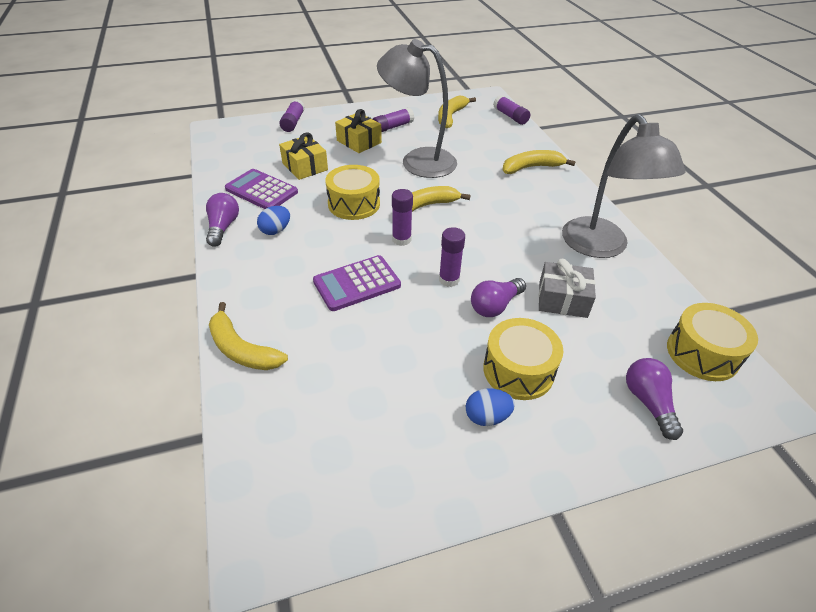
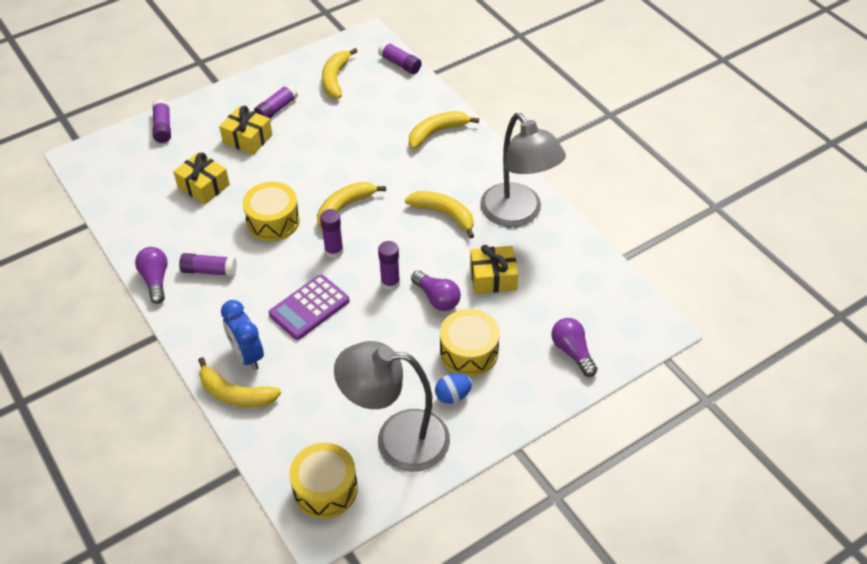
camera: 15 degrees left, 5 degrees up
purple calculator [225,169,298,209] -> none
blue egg [257,206,290,235] -> purple glue stick [179,253,237,276]
grey lamp [377,39,457,178] -> grey lamp moved to [334,341,450,472]
purple light bulb [471,278,526,317] -> purple light bulb turned 75 degrees counterclockwise [411,271,461,311]
grey gift [539,259,596,318] -> yellow gift [470,245,518,294]
yellow drum [667,303,758,381] -> yellow drum moved to [289,443,358,518]
none -> blue clock [221,300,264,370]
none -> yellow banana [405,191,474,238]

